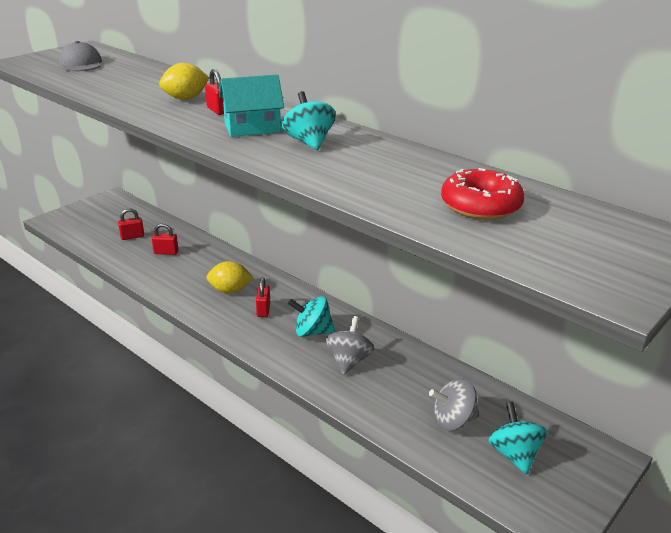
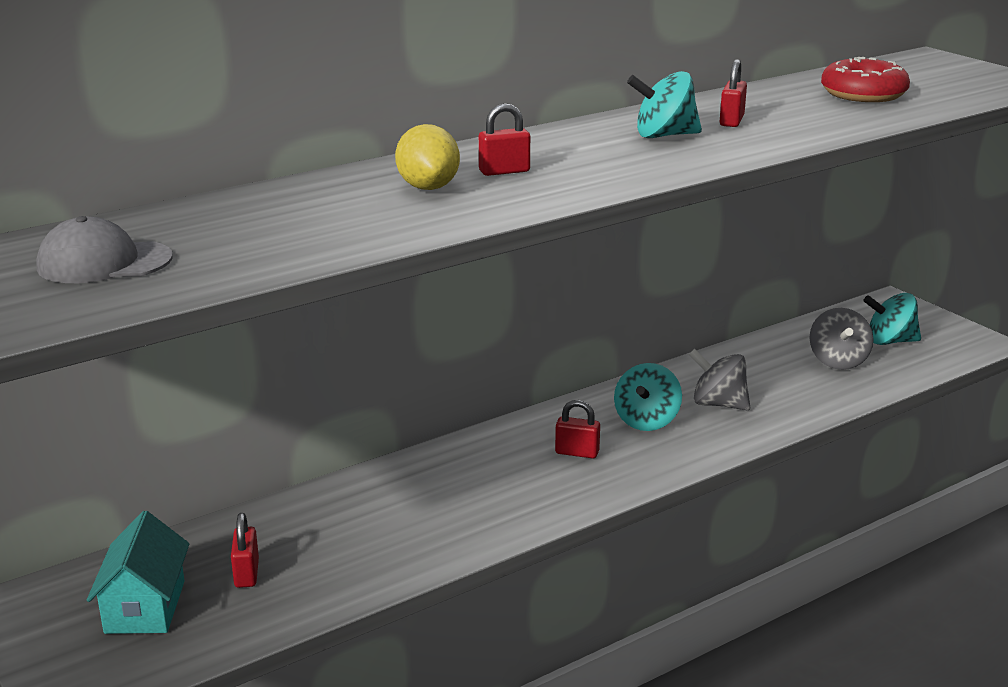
camera: 75 degrees left, 5 degrees down
red padlock [152,223,179,255] -> red padlock moved to [720,59,747,127]
yellow lemon [206,261,253,293] -> none
turquoise house [219,74,284,137] -> turquoise house moved to [87,511,189,634]

